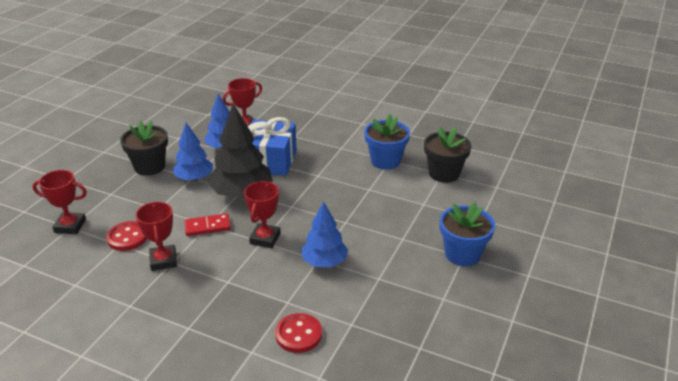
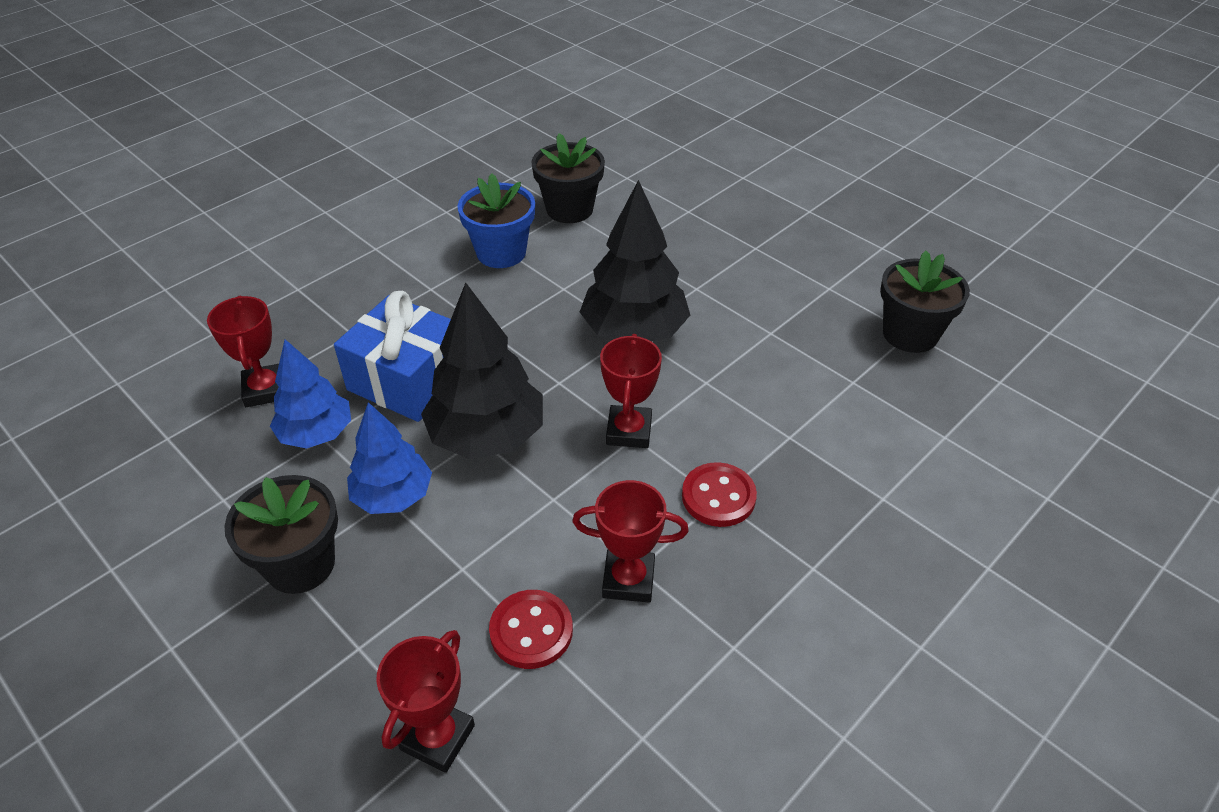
camera: 70 degrees left, 10 degrees up
red domino [184,213,231,236] -> none
red trophy [244,181,281,248] -> red trophy turned 60 degrees clockwise [600,334,662,448]
red button [275,313,322,353] -> red button moved to [682,462,757,527]
blue tree [301,201,348,267] -> none
blue flower pot [440,202,495,266] -> none
none -> black tree [580,180,690,342]
none -> black flower pot [880,251,970,353]

